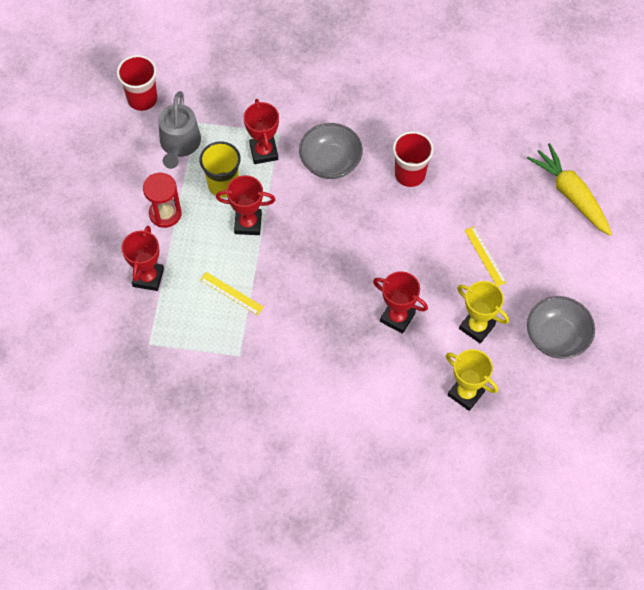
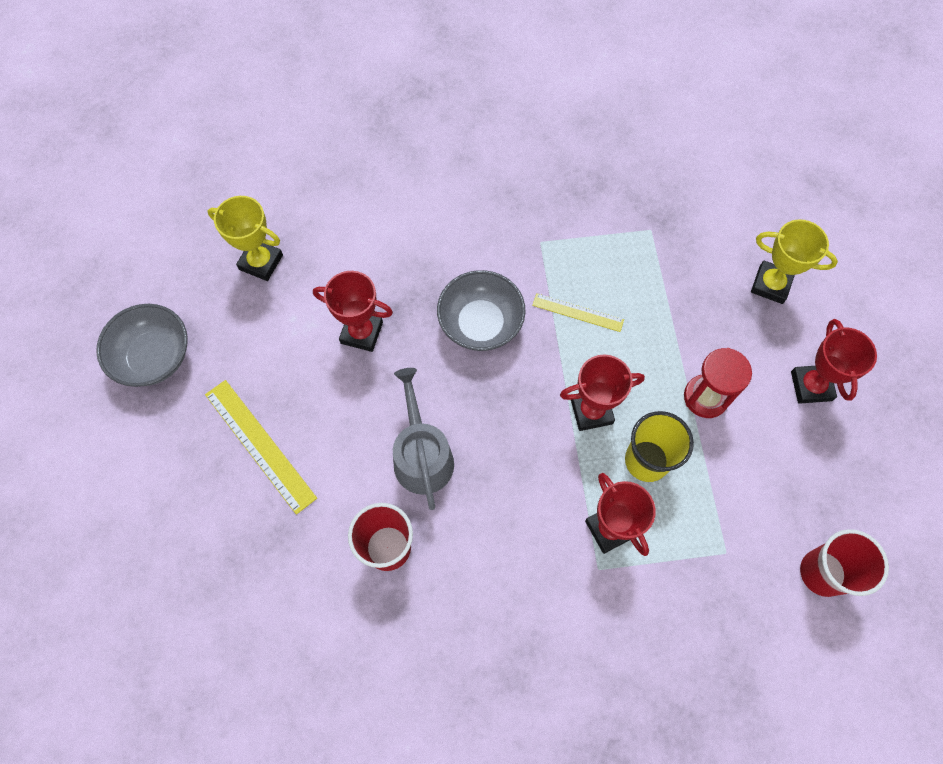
camera: 165 degrees right, 5 degrees up
red trophy [121,226,164,291] -> red trophy moved to [791,319,877,404]
grey watering can [158,91,201,169] -> grey watering can moved to [393,368,454,510]
grey bowl [299,123,363,179] -> grey bowl moved to [437,270,525,351]
yellow trophy [457,281,509,343] -> yellow trophy moved to [751,219,838,304]
yellow ruler [464,226,507,286] -> yellow ruler [205,380,317,515], size x1.65
yellow carrot [527,143,612,236] -> none

